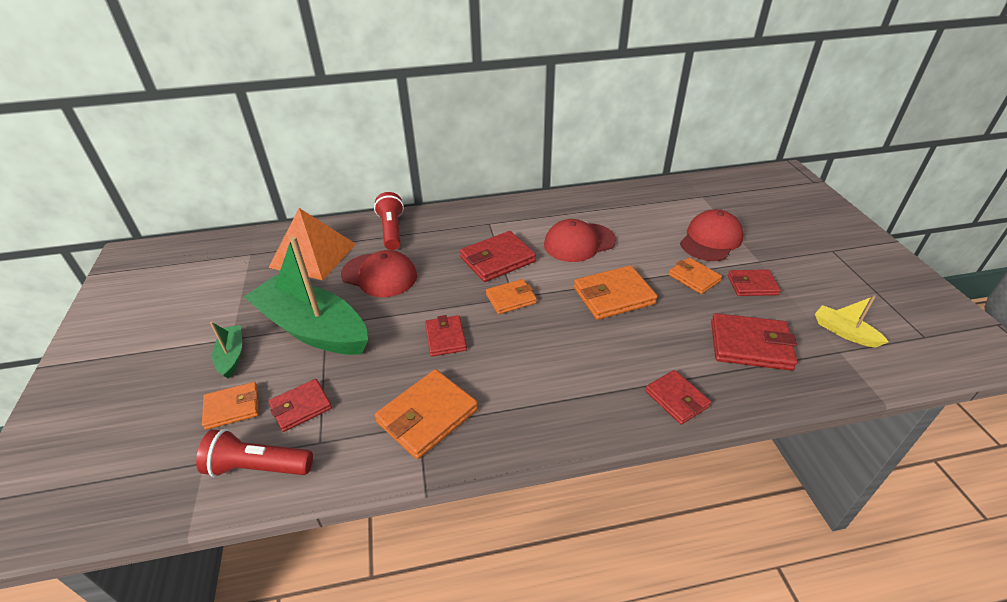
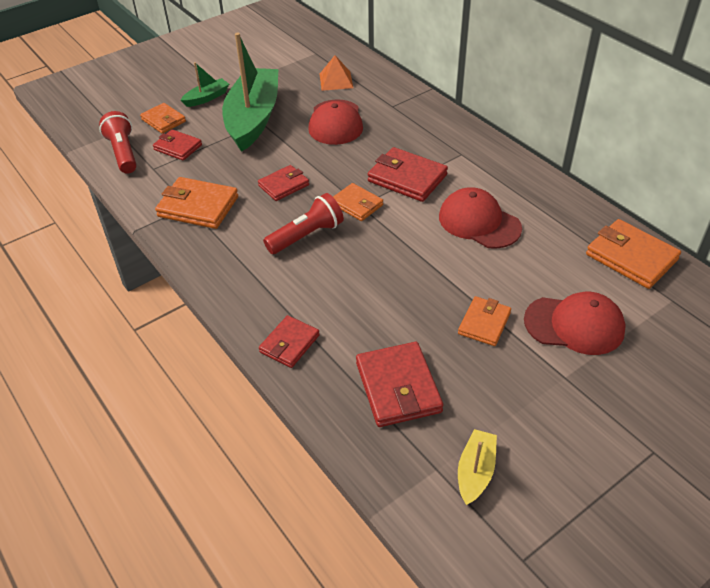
camera: 65 degrees right, 5 degrees up
orange pyramid [269,208,356,280] -> orange pyramid [320,55,353,91], size x0.55
red flashlight [374,192,404,250] -> red flashlight moved to [263,193,344,254]
orange wallet [574,265,658,320] -> orange wallet moved to [586,219,681,289]
red wallet [728,269,781,296] -> none

